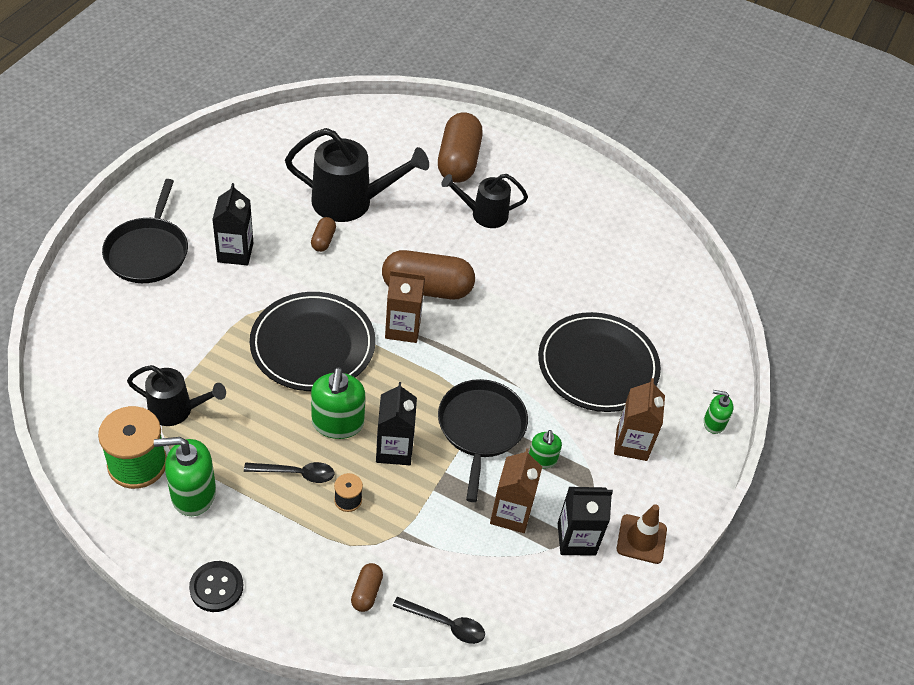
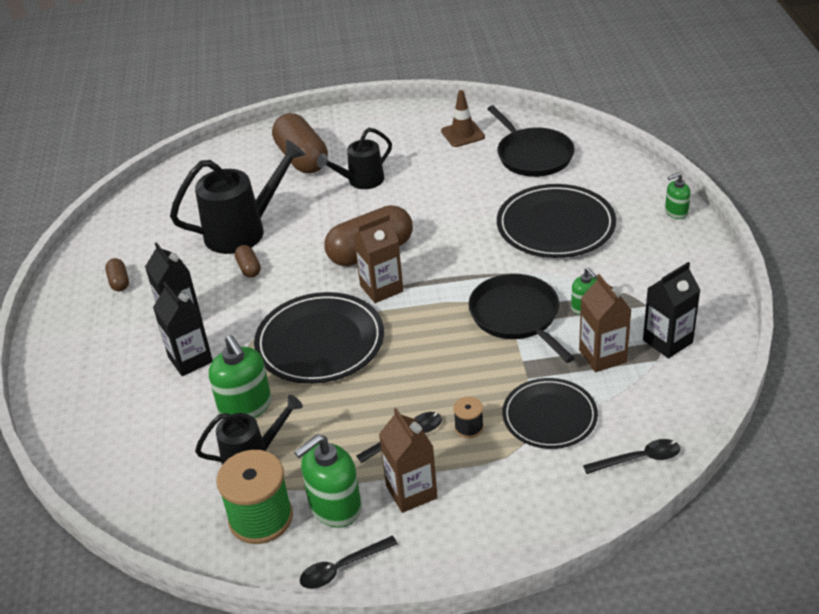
camera: 25 degrees left, 10 degrees down
black pan [102,179,188,283] -> black pan moved to [487,106,575,177]
black button [189,561,243,612] -> none
green soap dispenser [311,367,365,439] -> green soap dispenser moved to [209,335,271,418]
brown capsule [351,563,383,612] -> brown capsule moved to [105,258,129,291]
black carton [376,382,417,465] -> black carton moved to [153,282,213,376]
brown carton [614,378,665,461] -> brown carton moved to [379,408,438,513]
brown traffic cone [617,504,667,564] -> brown traffic cone moved to [441,90,485,147]
none -> black spoon [300,536,398,589]
none -> black plate [502,378,598,449]

